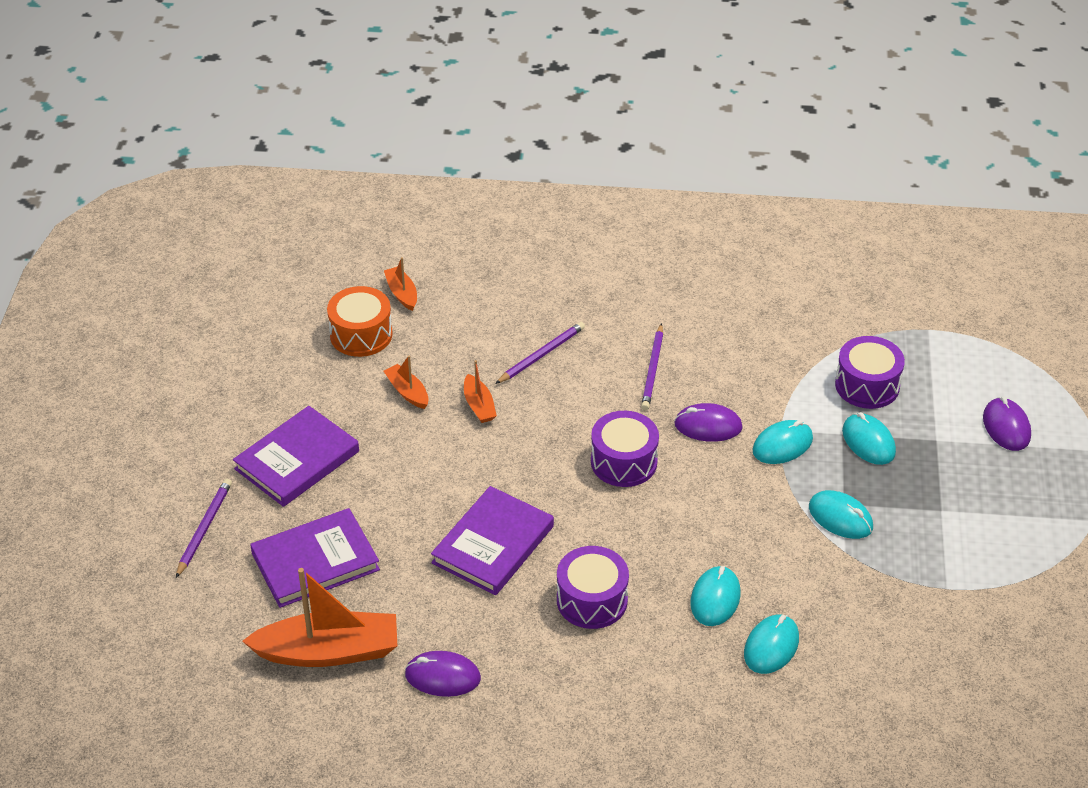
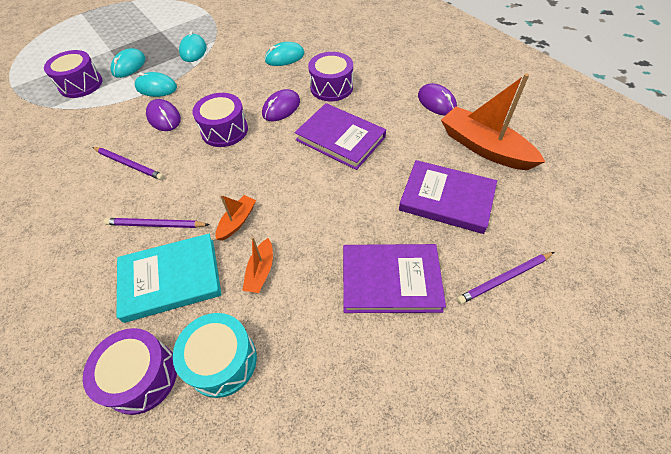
camera: 130 degrees left, 10 degrees up
orange drum [327,286,393,357] -> turquoise drum [173,313,257,398]
orange boat [384,257,417,311] -> purple drum [83,328,177,415]
purple book [431,486,554,595] -> purple book turned 45 degrees clockwise [295,103,386,170]
purple pencil [641,323,663,410] -> purple pencil turned 60 degrees clockwise [92,147,164,180]
turquoise mouse [744,614,799,674] -> none
purple mouse [983,396,1031,451] -> purple mouse moved to [262,89,300,121]
none -> turquoise book [117,234,222,323]

